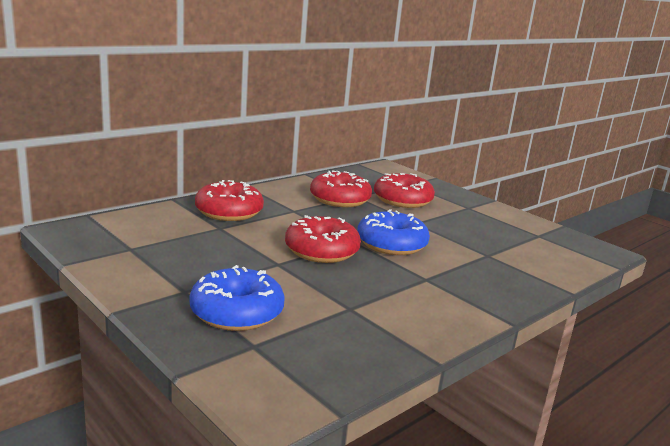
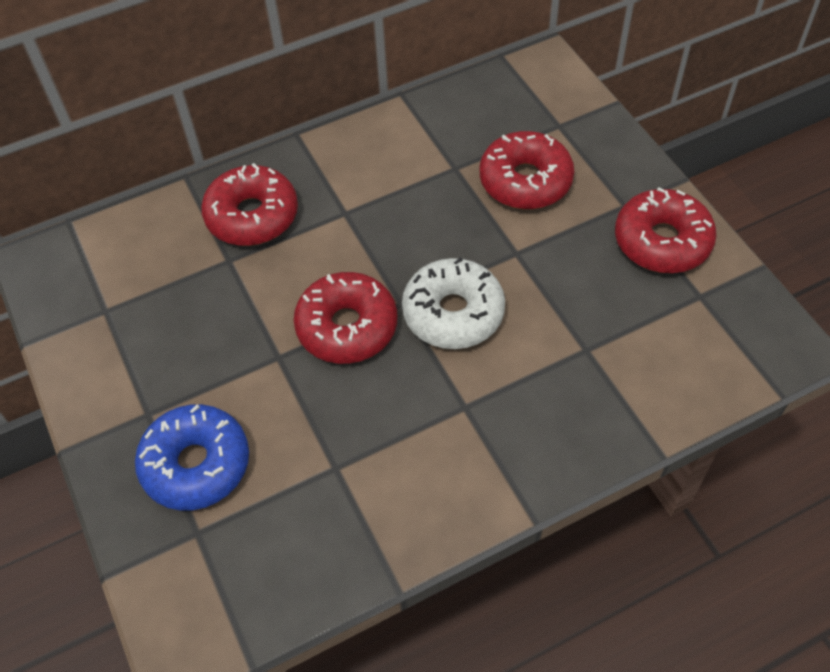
camera: 20 degrees right, 35 degrees up
red donut [310,170,372,207] -> red donut moved to [615,187,716,273]
blue donut [357,209,430,255] -> white donut [402,257,505,349]

